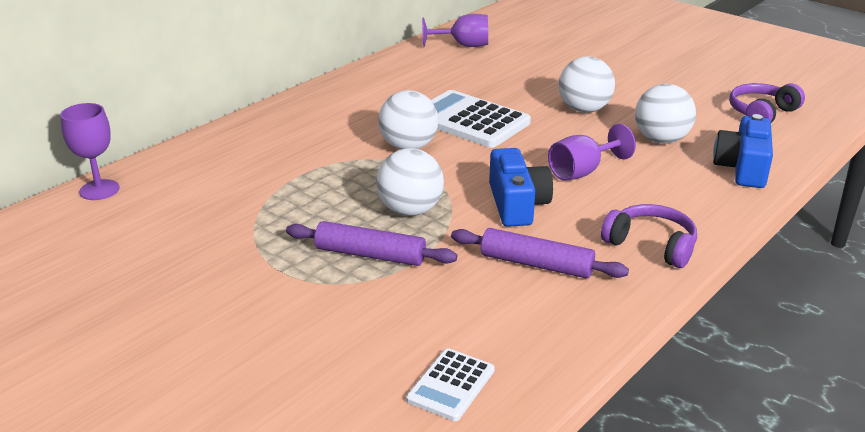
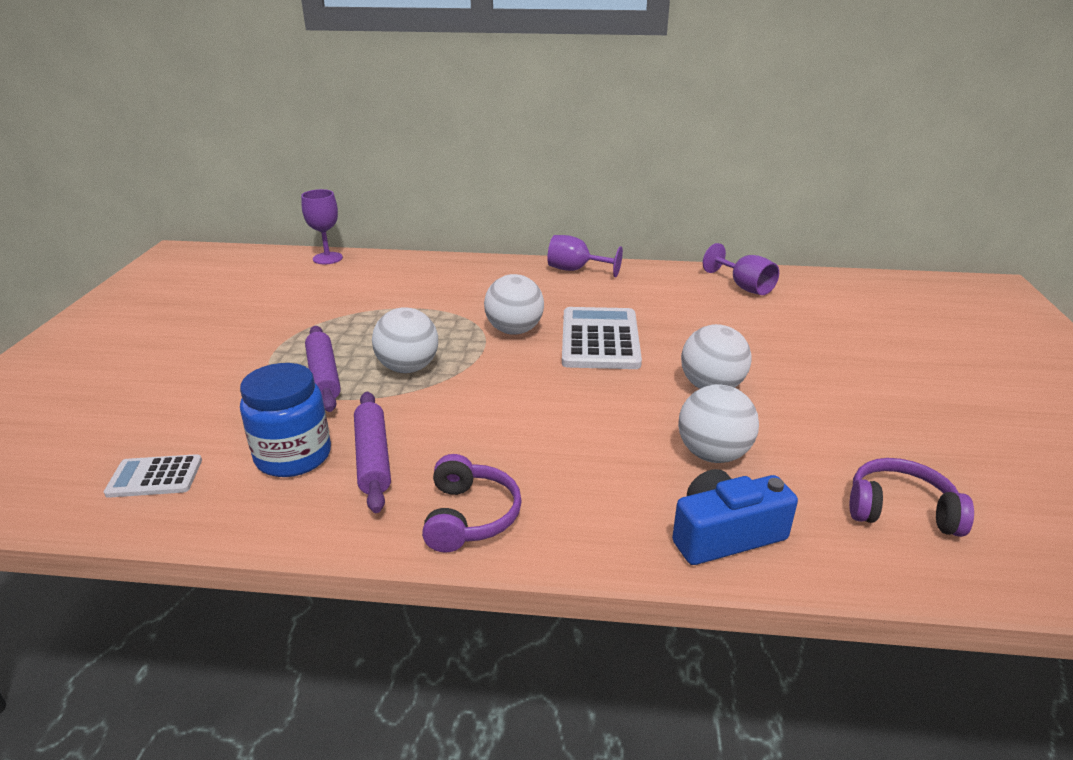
camera: 55 degrees right, 0 degrees up
blue camera [489,148,553,227] -> none
purple goblet [548,124,636,181] -> purple goblet moved to [547,235,623,277]
none -> blue jar [240,363,331,477]

